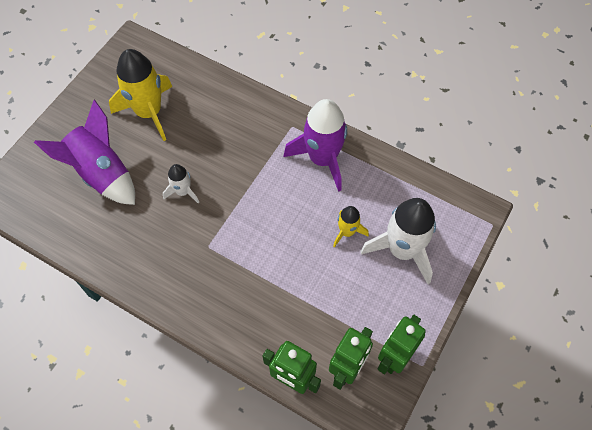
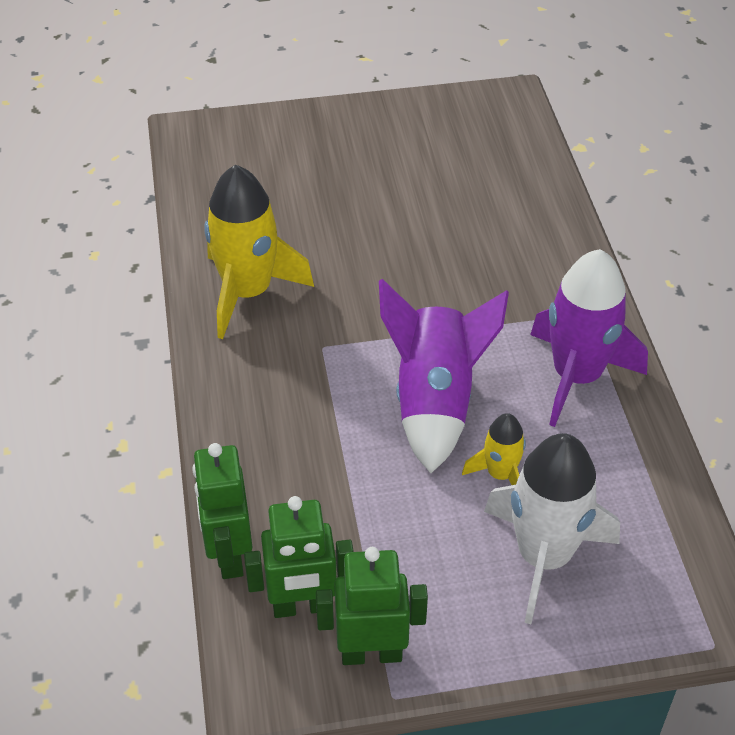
camera: 50 degrees right, 15 degrees down
purple rocket [34,100,135,205] -> purple rocket moved to [379,279,509,473]
yellow rocket [109,49,172,141] -> yellow rocket moved to [204,164,314,339]
white rocket [163,164,200,204] -> none

